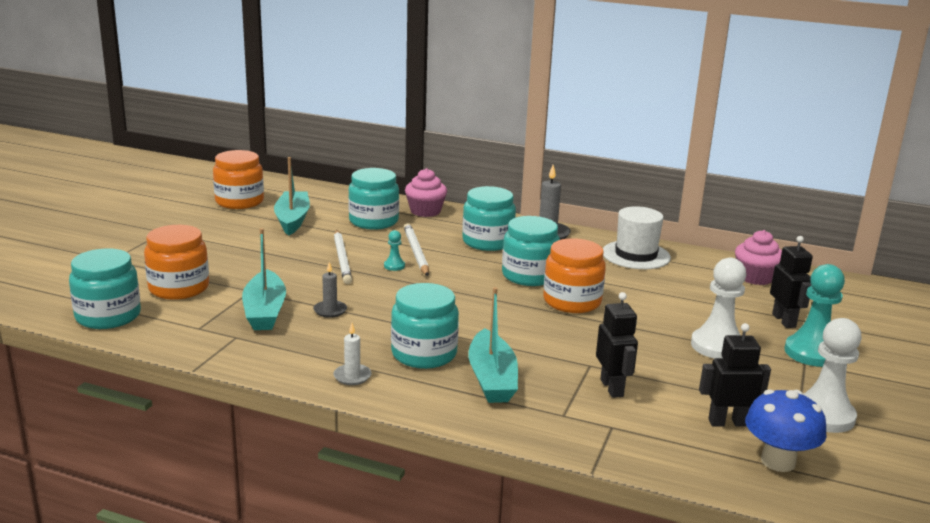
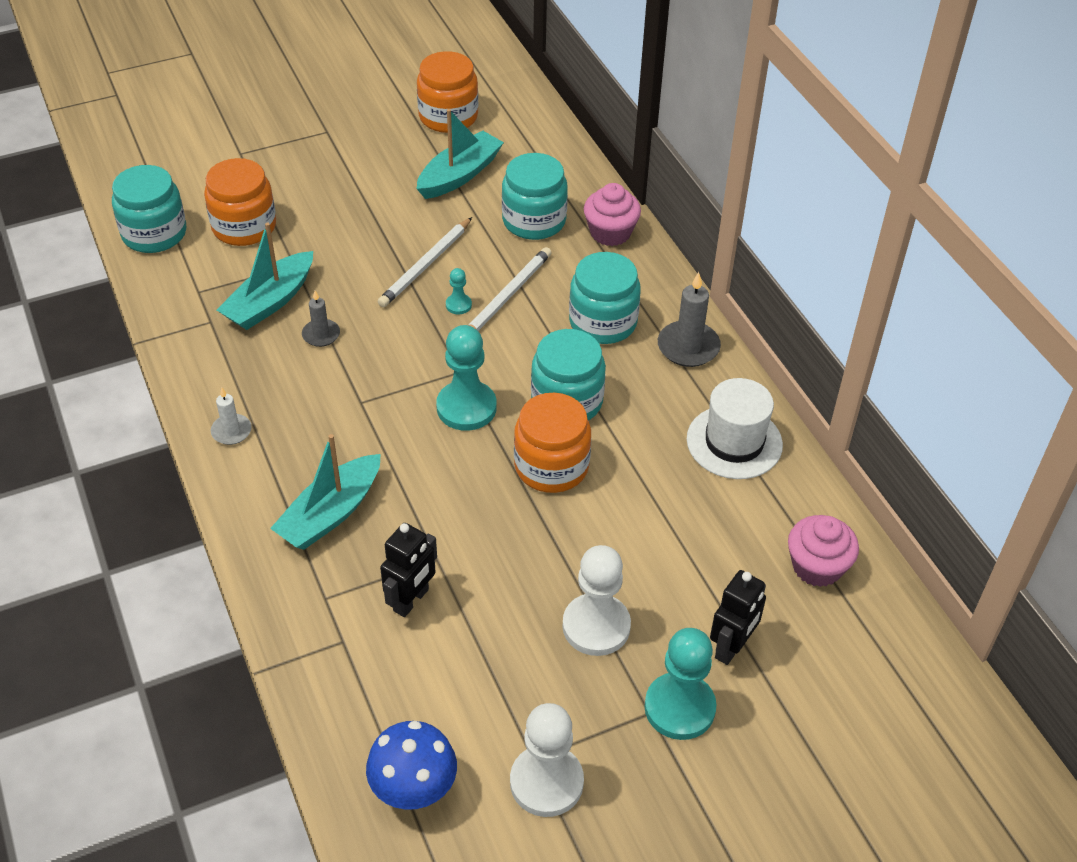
camera: 45 degrees right, 25 degrees up
turquoise jar [391,283,459,369] -> none
black robot [699,323,771,427] -> none
none -> turquoise pawn [436,325,497,431]

